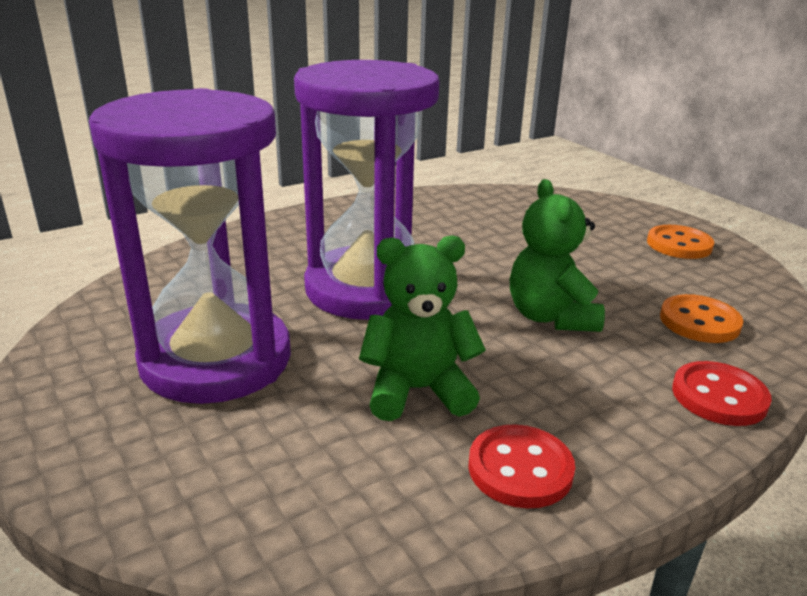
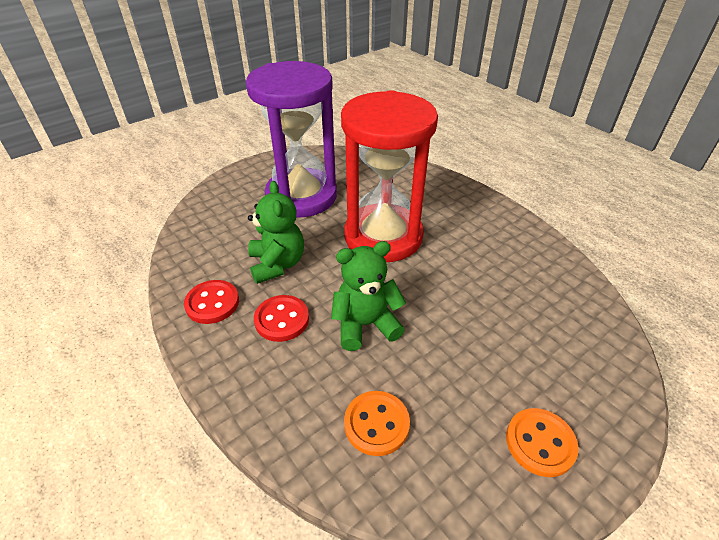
camera: 85 degrees right, 15 degrees up
purple hourglass [294,60,440,320] -> red hourglass [341,90,438,262]
red button [672,361,772,426] -> red button moved to [254,295,309,342]

